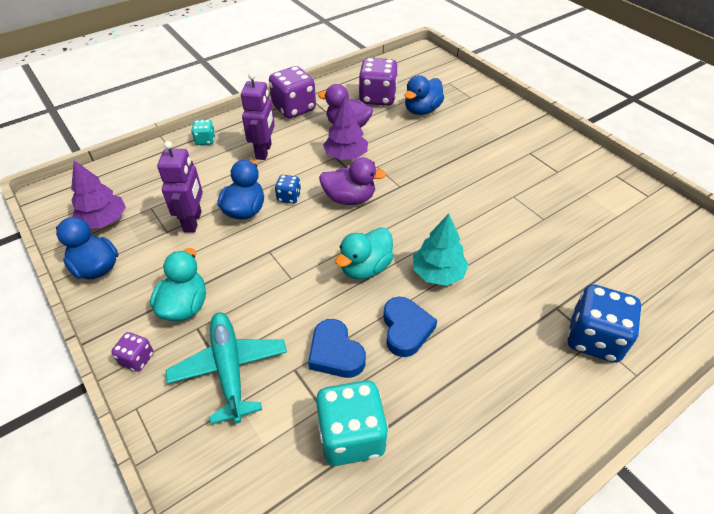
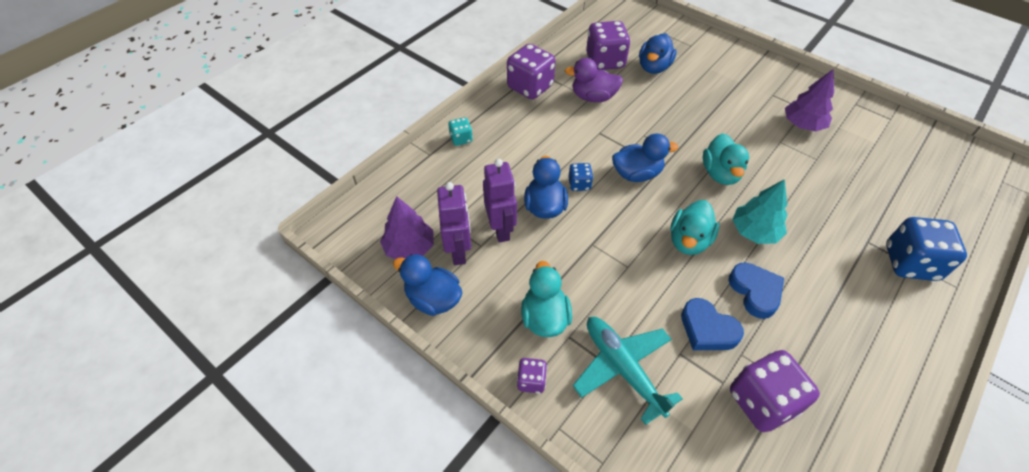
camera: 15 degrees left, 5 degrees up
purple robot [241,73,275,160] -> purple robot moved to [437,182,471,265]
turquoise dice [316,380,389,466] -> purple dice [730,350,820,432]
purple duck [319,157,386,205] -> blue duck [612,134,678,182]
purple tree [323,97,368,160] -> purple tree moved to [785,69,834,131]
none -> turquoise duck [703,133,749,185]

